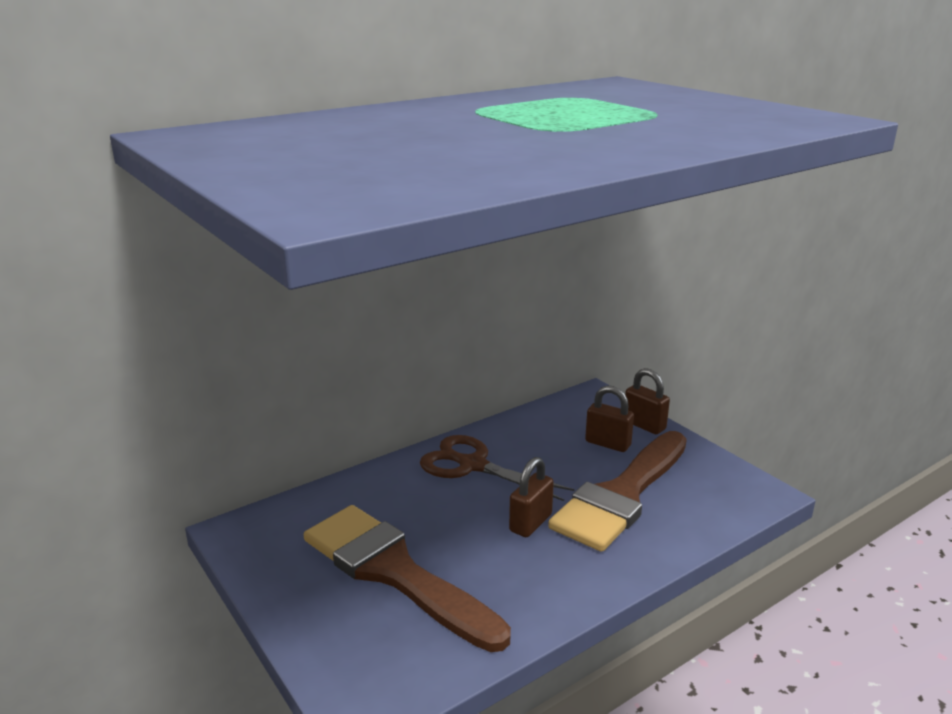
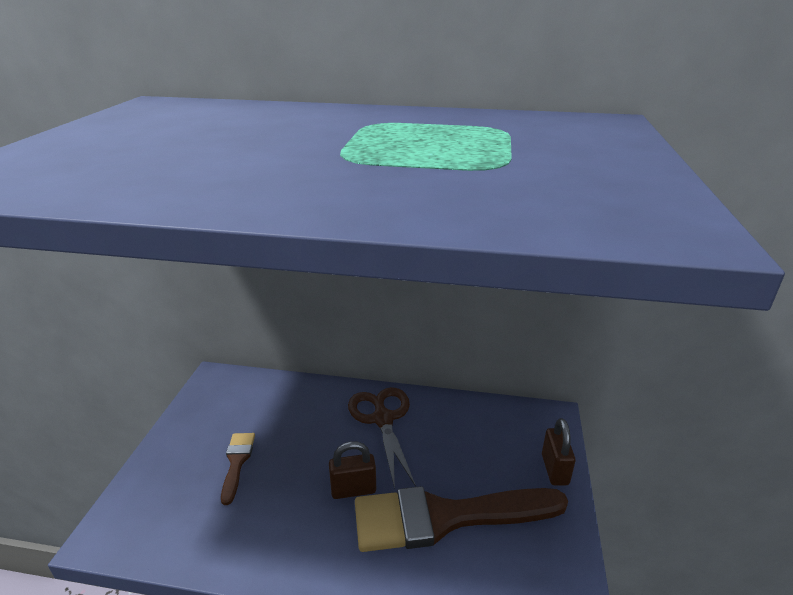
camera: 45 degrees right, 5 degrees up
brown brush [304,505,511,652] -> brown brush [221,433,255,505], size x0.45
brown padlock [585,386,634,452] -> none

